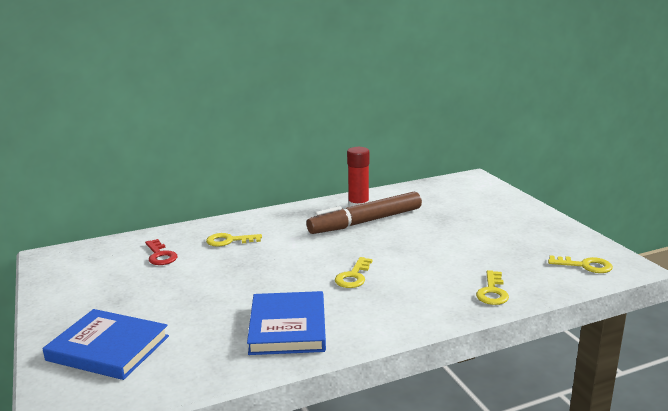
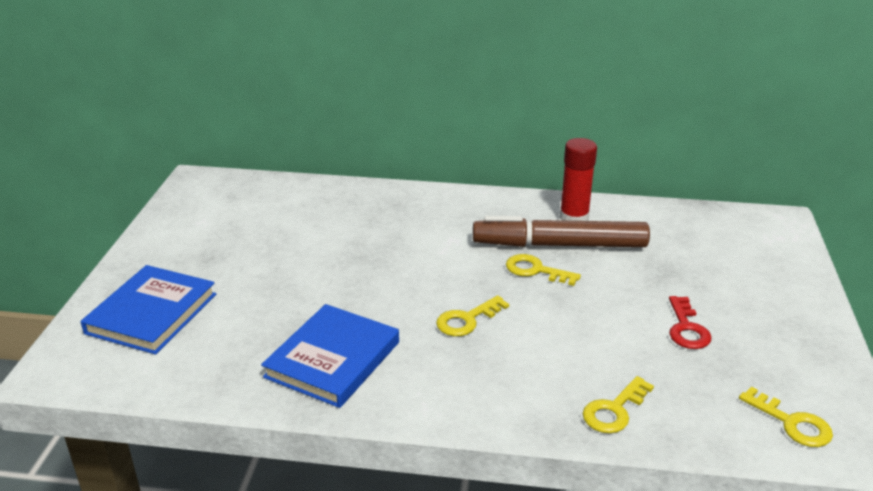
camera: 30 degrees right, 10 degrees up
blue book [43,309,169,380] -> blue book turned 60 degrees clockwise [80,265,216,354]
red key [145,239,177,265] -> red key moved to [669,296,711,349]
yellow key [206,233,262,247] -> yellow key moved to [506,254,581,286]

